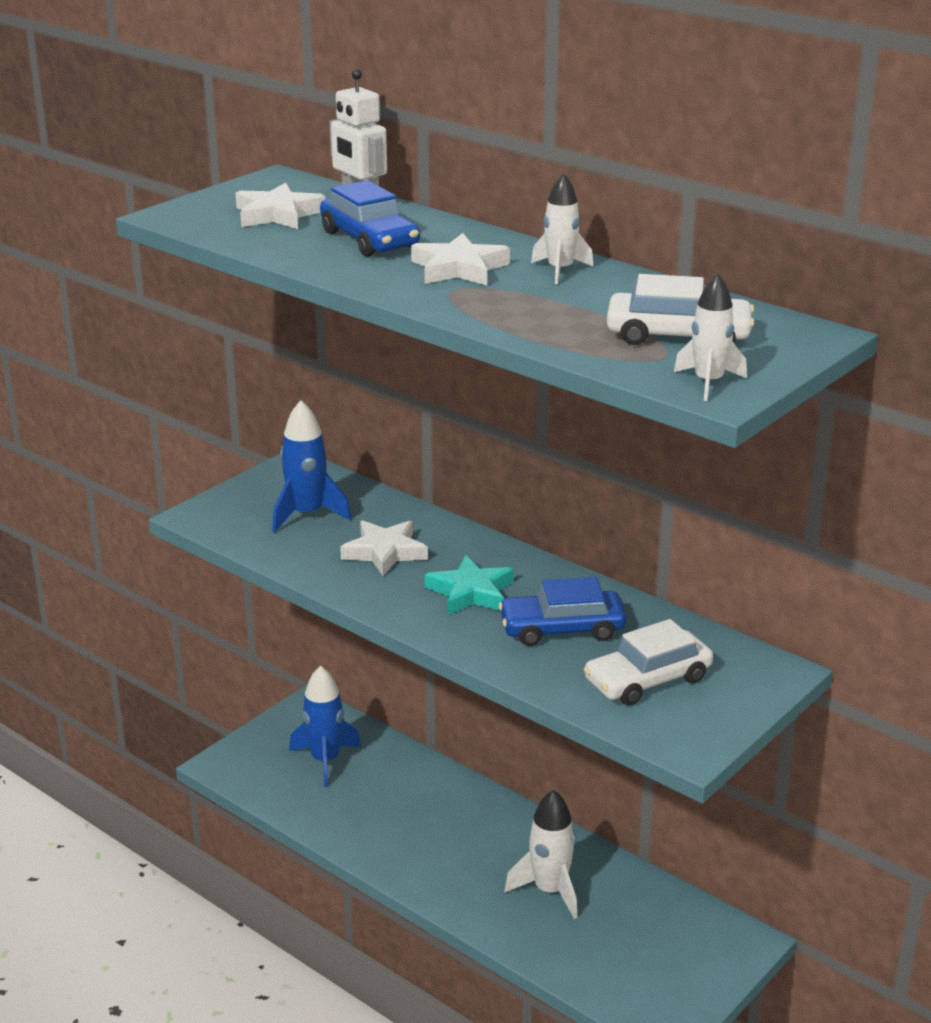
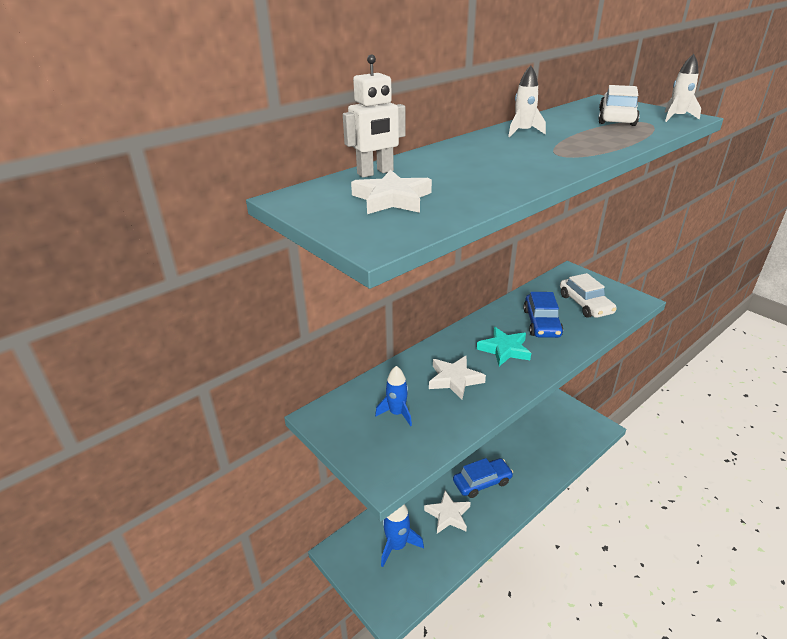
camera: 80 degrees left, 5 degrees up
blue rocket [272,400,351,532] -> blue rocket [375,366,412,426], size x0.66
blue car [320,180,420,257] -> blue car moved to [453,458,513,498]
white star [411,233,510,285] -> white star moved to [424,491,471,533]
white rocket [504,789,577,919] -> none

